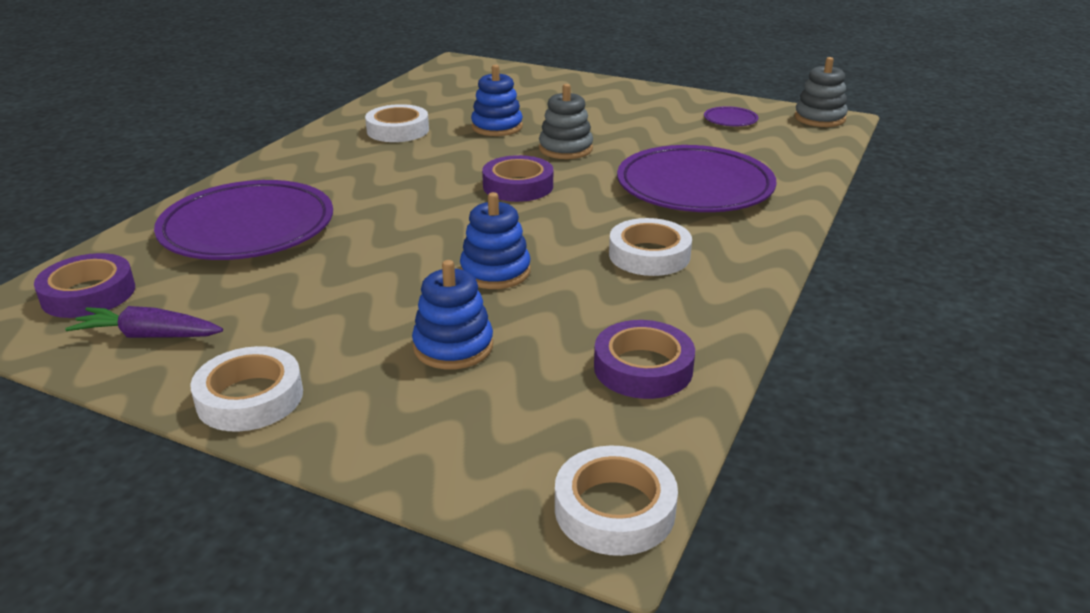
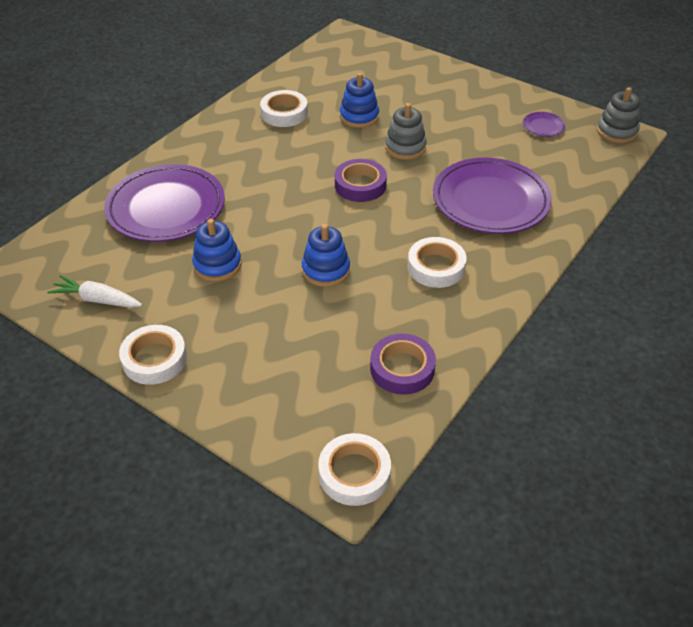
camera: 10 degrees right, 15 degrees up
purple tape [34,253,135,318] -> none
purple carrot [65,306,223,338] -> white carrot [47,275,142,308]
blue stacking toy [412,260,493,369] -> blue stacking toy moved to [192,219,241,282]

